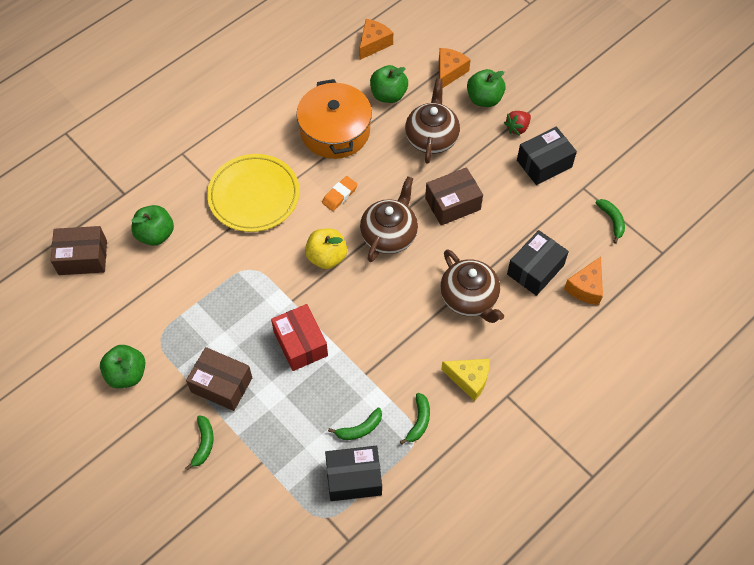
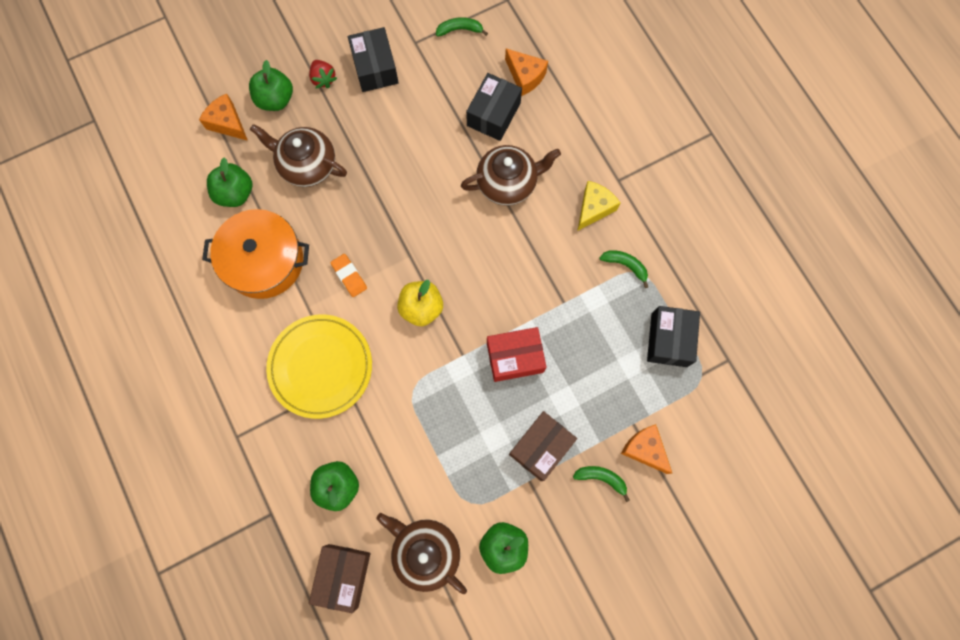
camera: 75 degrees left, 15 degrees up
green banana [328,408,382,440] -> none
orange cheese [359,19,393,60] -> orange cheese moved to [621,424,672,474]
brown teapot [360,176,418,262] -> brown teapot moved to [376,513,467,594]
brown box [425,167,483,226] -> none
black box [507,230,569,296] -> black box turned 60 degrees clockwise [466,73,522,141]

